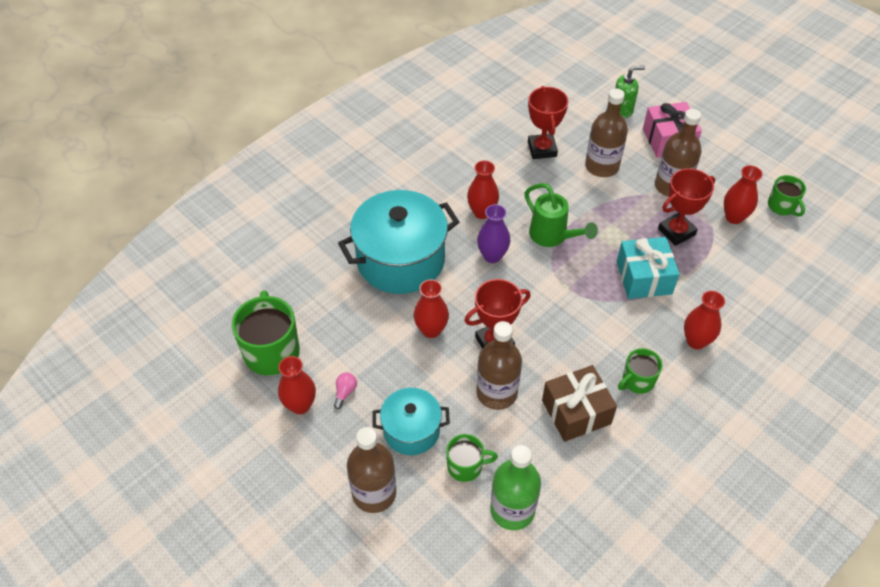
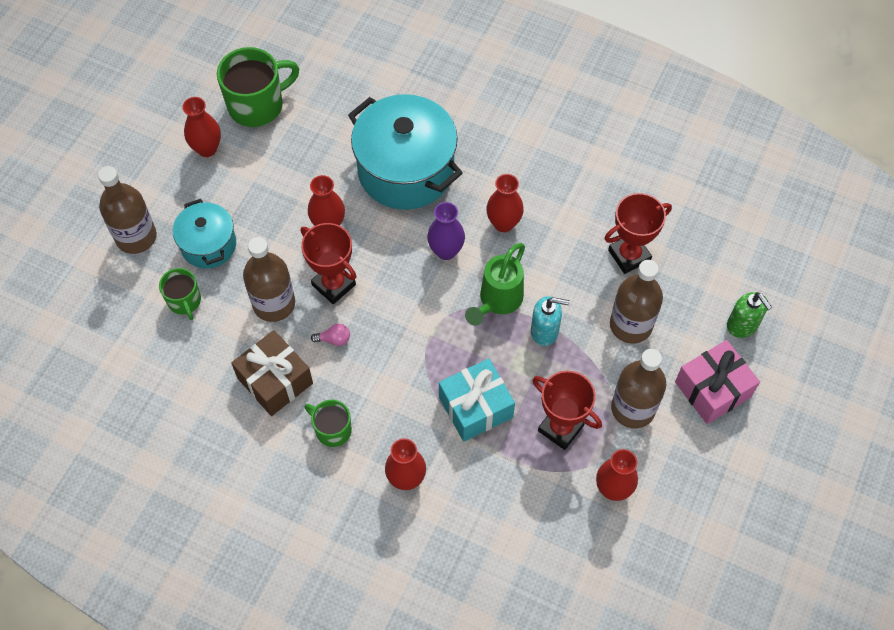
camera: 70 degrees right, 10 degrees up
pink light bulb [334,372,357,409] -> pink light bulb moved to [311,324,350,346]
green bottle [490,445,541,530] -> none
green mug [768,175,806,217] -> none
none -> turquoise soap dispenser [531,296,570,346]

